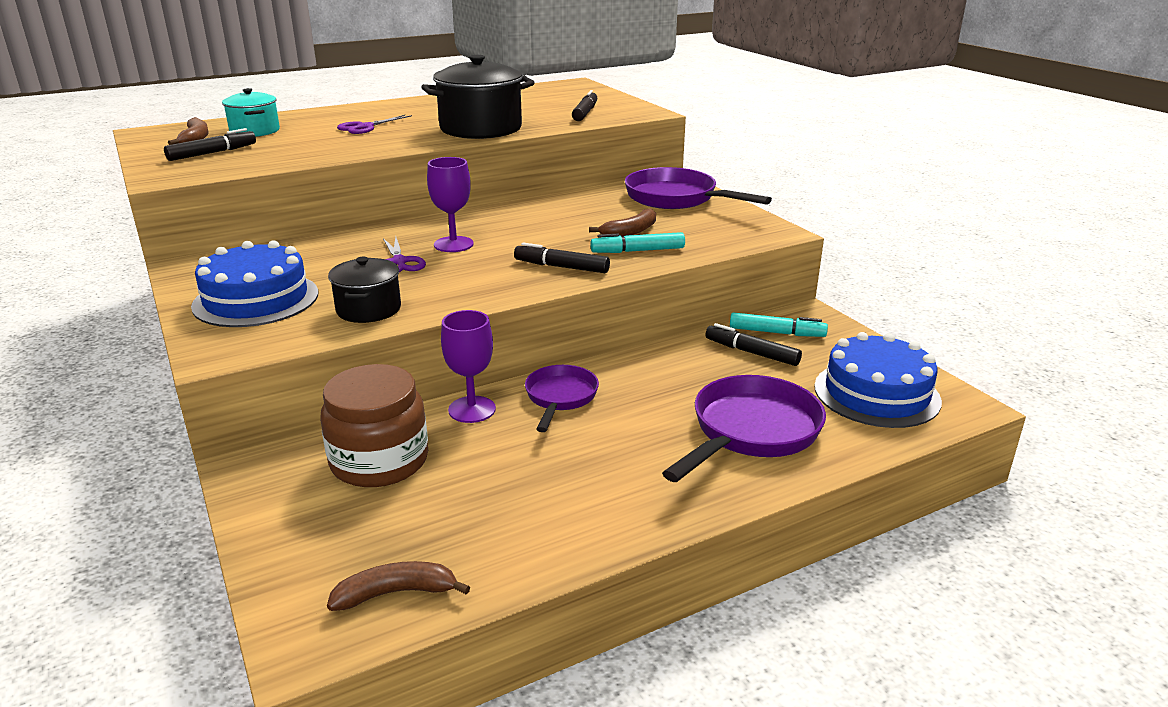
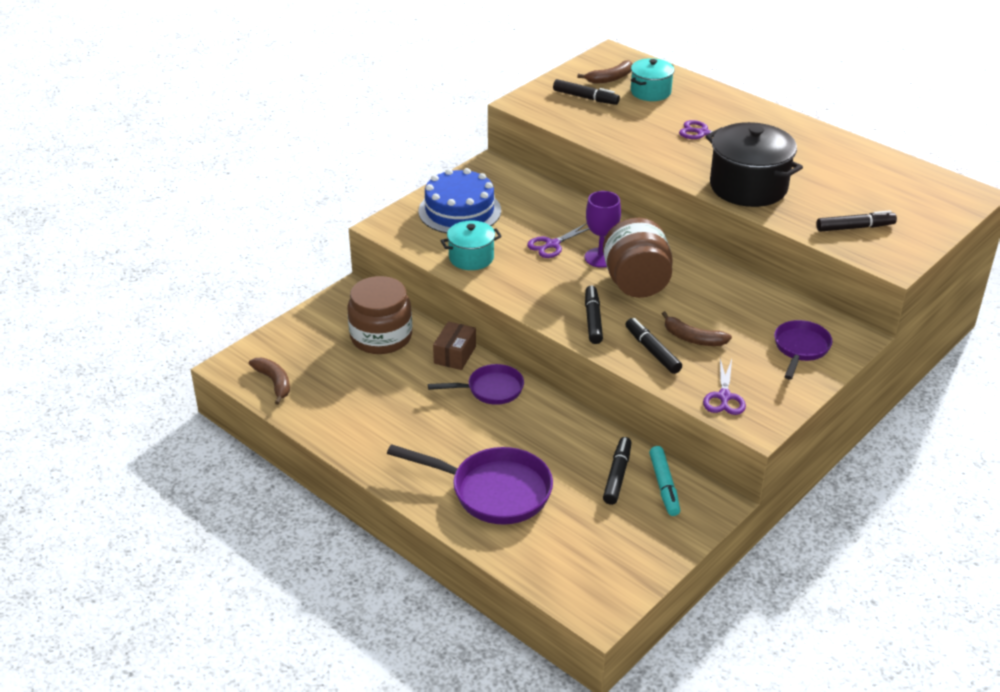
camera: 70 degrees right, 10 degrees up
black pot [328,257,401,323] -> turquoise pot [441,220,502,270]
purple goblet [441,310,496,423] -> brown box [433,321,476,370]
turquoise marker [590,232,685,253] -> black marker [625,318,682,374]
purple pan [625,167,772,209] -> purple pan [774,320,832,380], size x0.61
blue cake [814,332,942,428] -> none
none -> brown jar [603,218,673,298]
none -> purple scissors [703,359,746,415]

